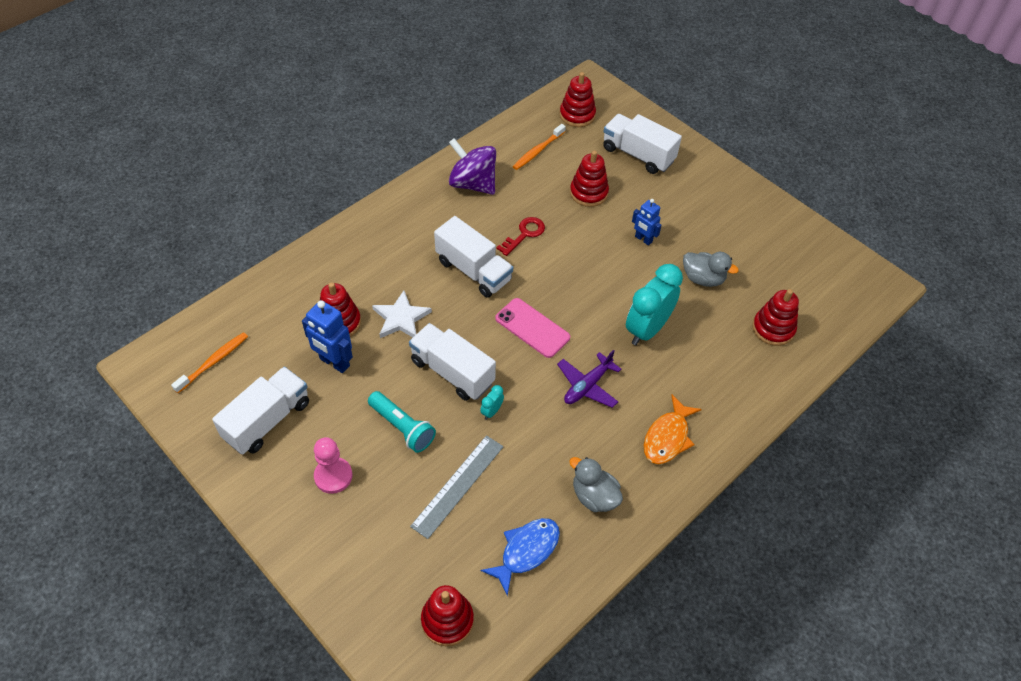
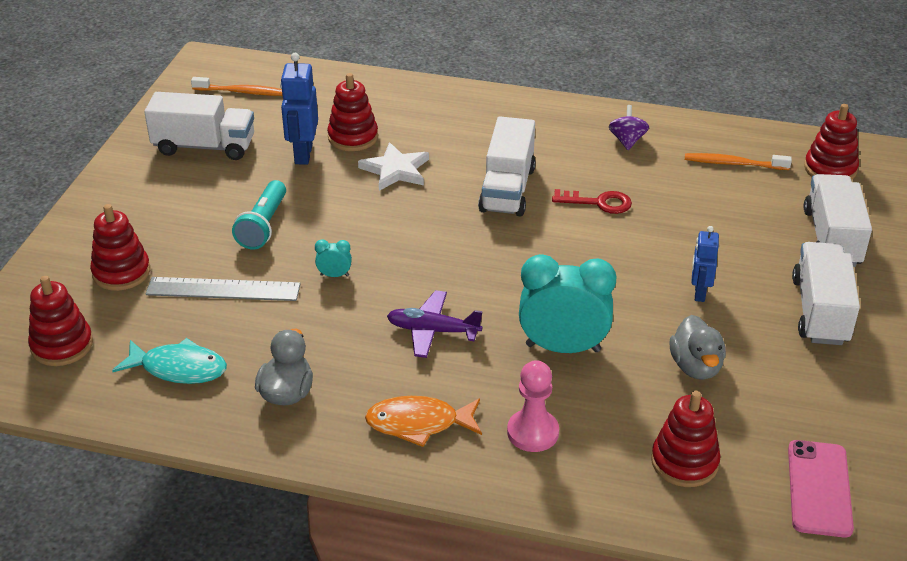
camera: 60 degrees right, 15 degrees down
pink pawn [314,437,352,494] -> pink pawn moved to [507,360,559,452]
white truck [409,323,496,401] -> white truck moved to [792,242,860,345]
purple spinning top [449,138,496,195] -> purple spinning top [609,105,649,150], size x0.53
blue fish [481,518,560,596] -> turquoise fish [112,338,227,384]
pink phone [495,298,570,358] -> pink phone moved to [788,440,854,538]
red stacking toy [570,151,609,207] -> red stacking toy moved to [90,204,150,291]

